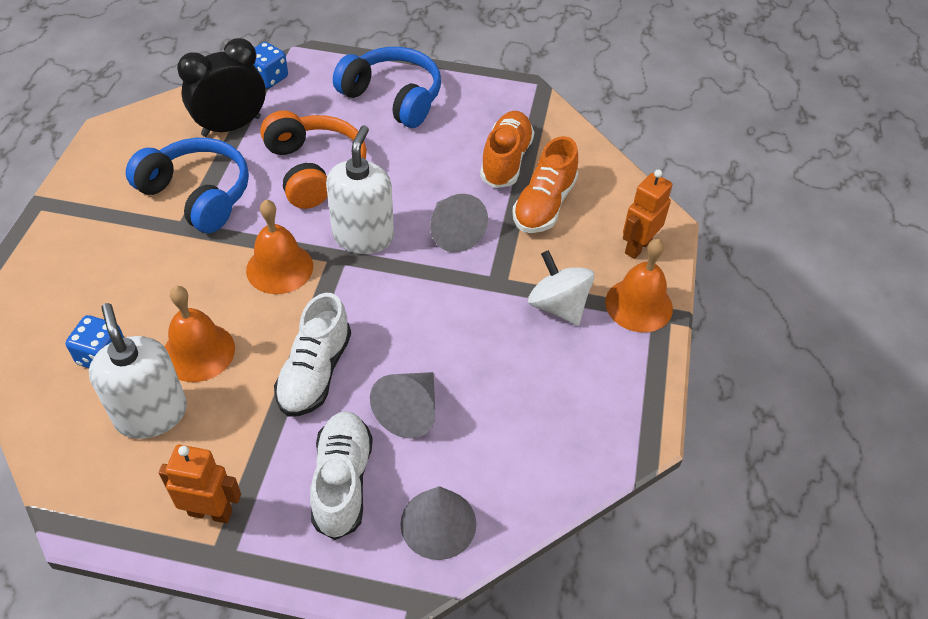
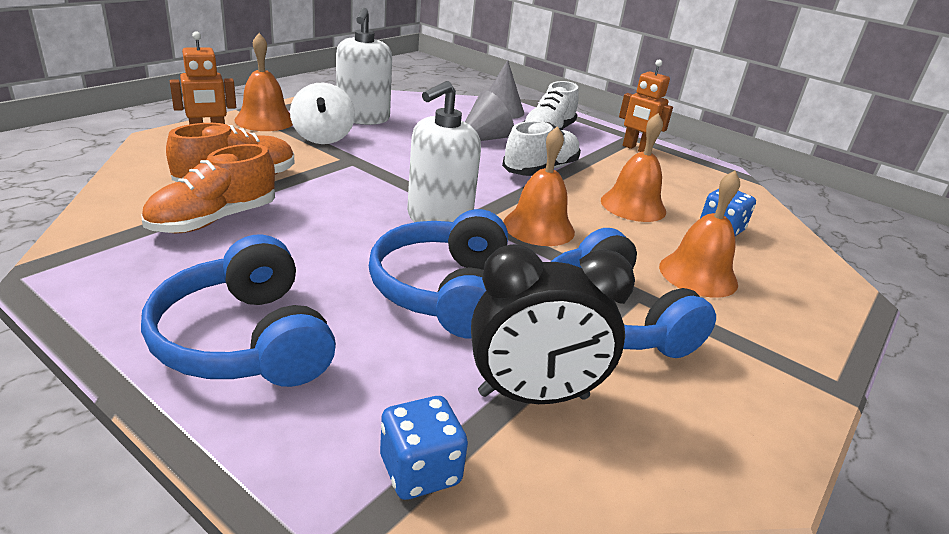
camera: 155 degrees left, 20 degrees down
white soap dispenser [89,303,187,439] -> white soap dispenser moved to [336,8,392,125]
orange headphones [260,110,367,209] -> blue headphones [369,209,508,339]
grey cone [430,194,488,252] -> none
none -> orange bell [659,170,740,298]

